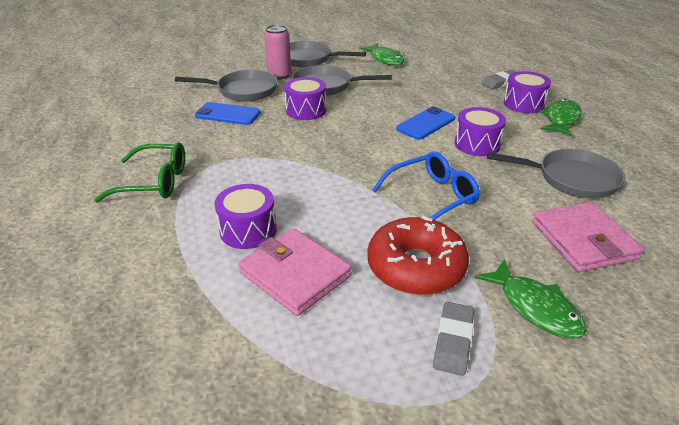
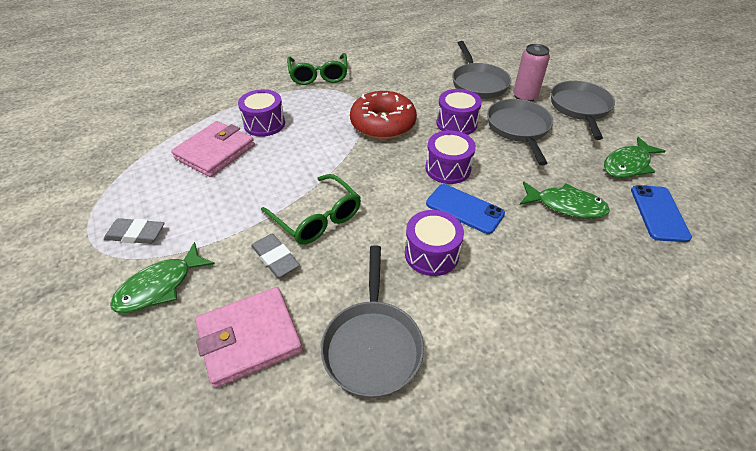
camera: 80 degrees right, 10 degrees up
blue phone [195,102,261,125] -> blue phone moved to [631,185,692,242]
red donut [367,216,469,295] -> red donut moved to [350,91,417,139]
blue glasses [372,152,480,220] -> green glasses [261,174,361,245]
grey eraser [481,70,517,89] -> grey eraser moved to [251,234,300,278]
purple drum [504,71,551,113] -> purple drum moved to [425,131,476,184]
green fish [539,99,582,136] -> green fish moved to [520,181,610,219]

